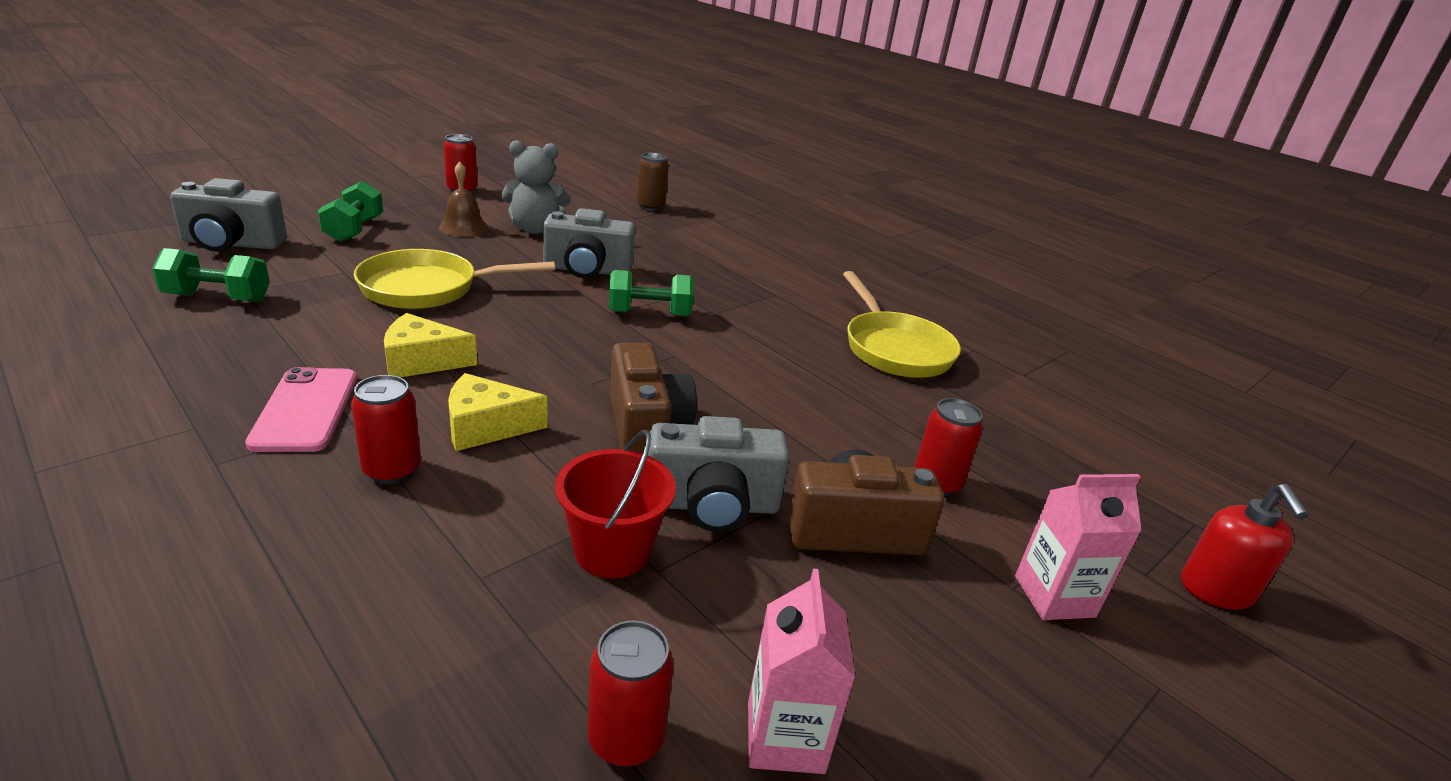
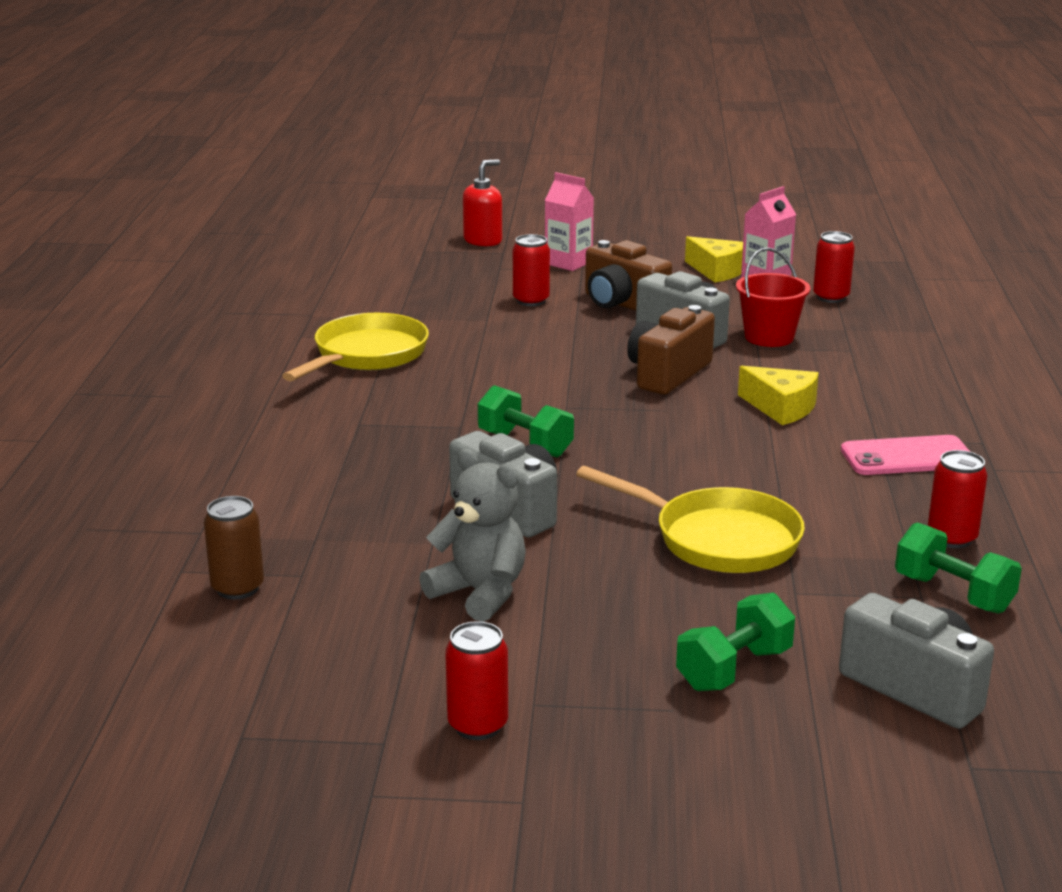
camera: 130 degrees left, 5 degrees down
pink phone [245,367,357,452] -> pink phone turned 45 degrees clockwise [841,435,970,475]
red can [351,375,421,484] -> red can moved to [928,450,988,548]
yellow cheese [384,313,477,377] -> yellow cheese moved to [685,236,743,283]
brown bell [439,162,489,237] -> none

